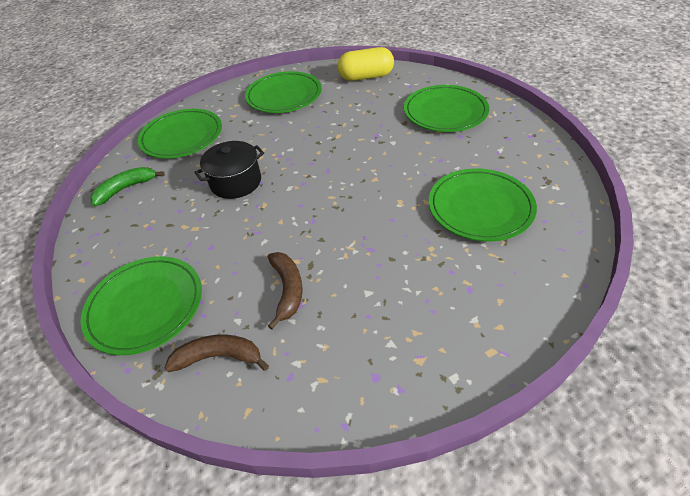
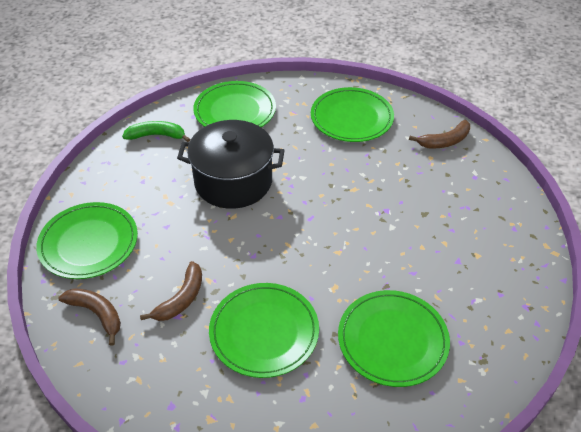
camera: 35 degrees right, 0 degrees up
black pot [194,141,264,199] -> black pot [177,120,285,209], size x1.54
yellow capsule [338,47,394,81] -> brown banana [409,120,470,149]
green plate [404,85,489,132] -> green plate moved to [209,283,319,378]

